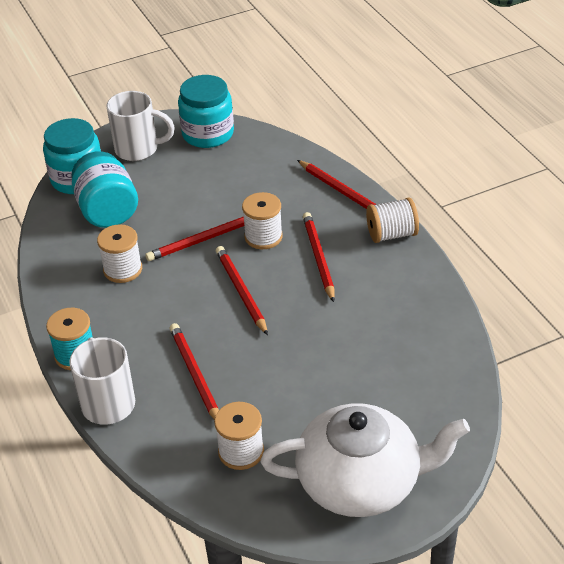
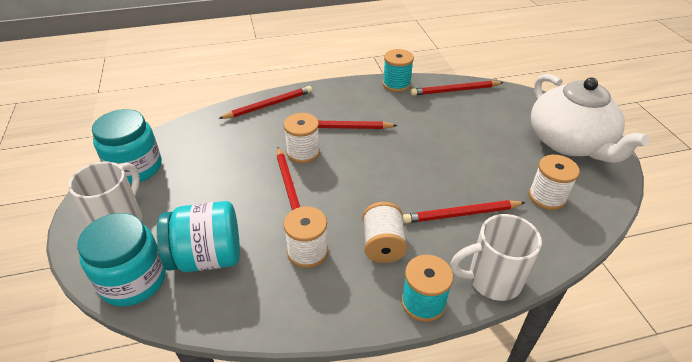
camera: 80 degrees left, 0 degrees up
red pencil [216,246,268,335] -> red pencil moved to [411,81,504,96]
white teapot [261,403,470,517] -> white teapot turned 150 degrees clockwise [531,74,650,163]
white spool [366,197,419,243] -> white spool moved to [362,202,407,263]
none -> turquoise spool [383,49,414,92]

